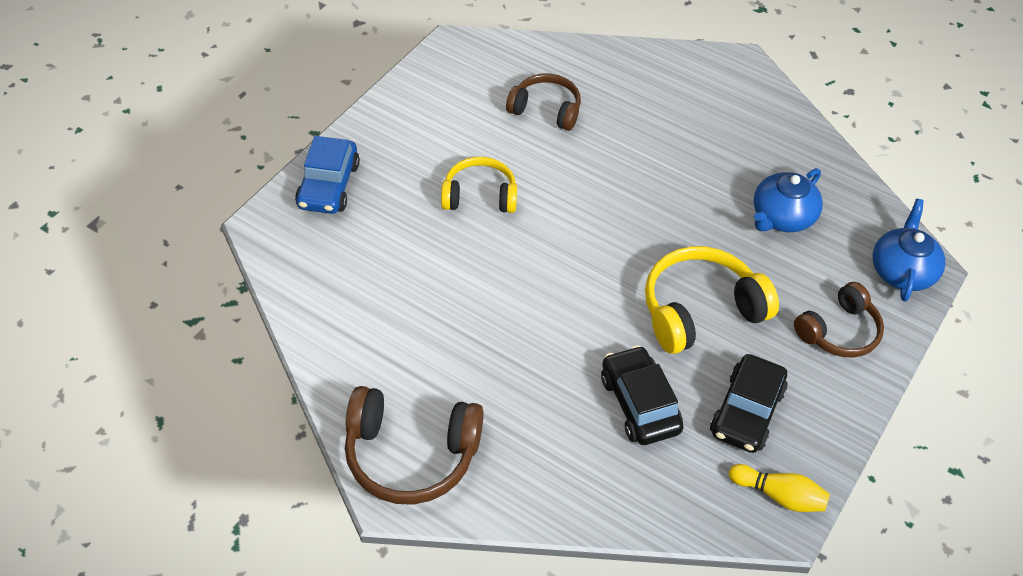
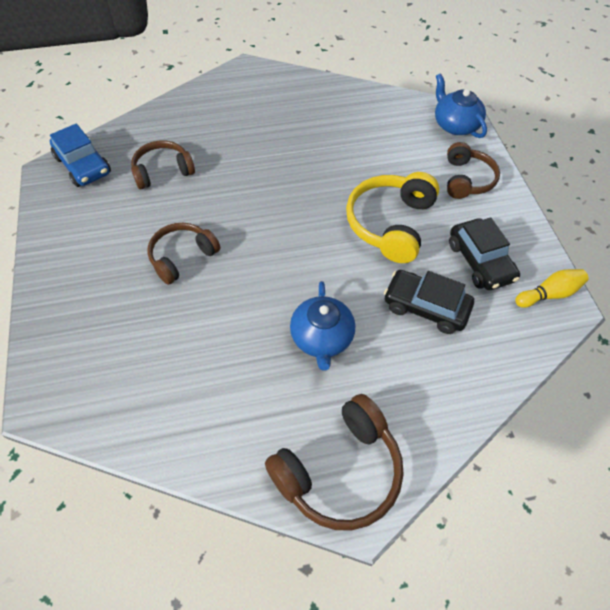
camera: 45 degrees left, 5 degrees up
blue car [295,136,360,214] -> blue car moved to [50,123,111,187]
yellow headphones [441,157,517,213] -> brown headphones [147,223,220,285]
blue teapot [753,168,823,232] -> blue teapot moved to [290,281,355,371]

